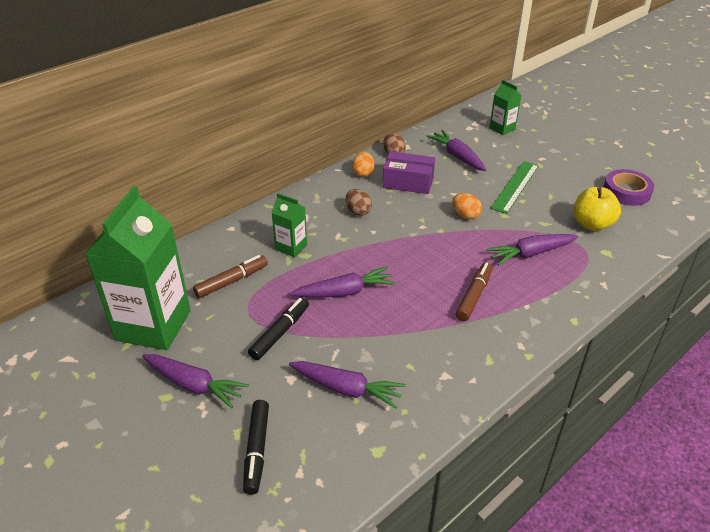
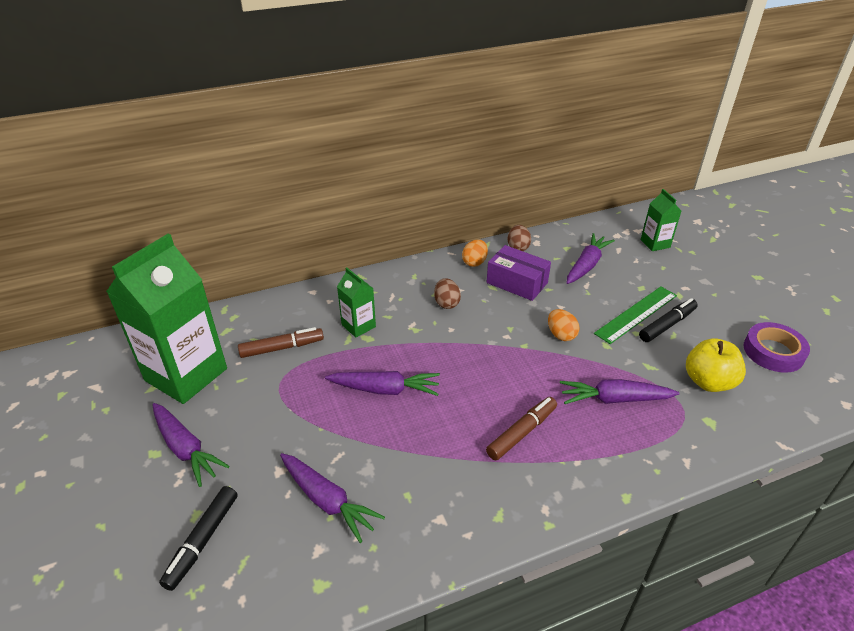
camera: 20 degrees right, 0 degrees up
black marker [248,297,309,360] -> black marker moved to [639,298,698,342]
purple carrot [427,130,486,171] -> purple carrot turned 45 degrees clockwise [567,233,615,284]

